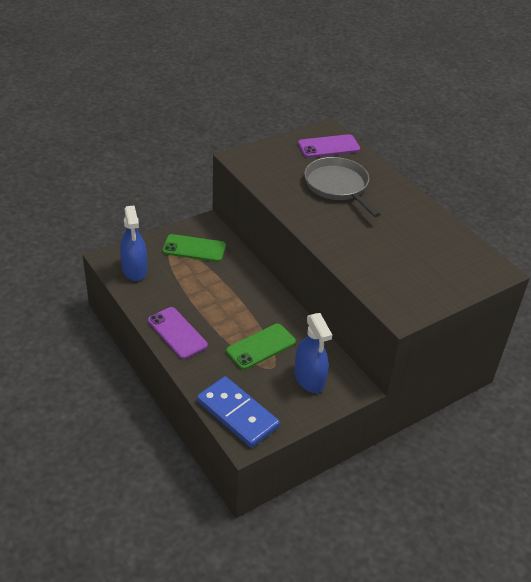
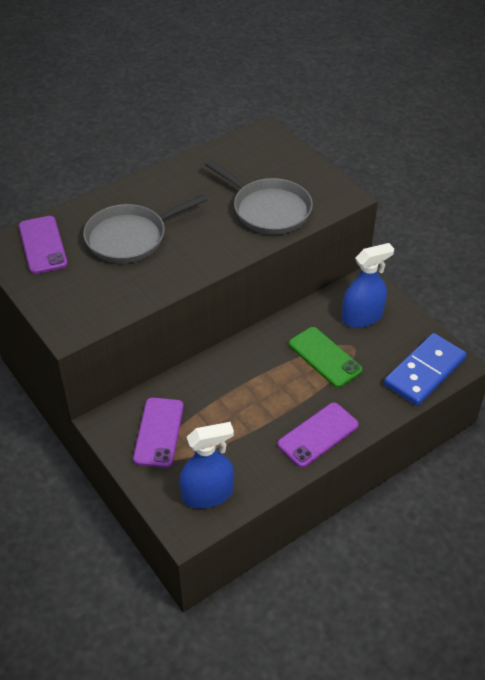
camera: 90 degrees left, 5 degrees up
green phone [162,234,226,262] -> purple phone [133,398,184,468]
none -> grey pan [205,160,313,234]

